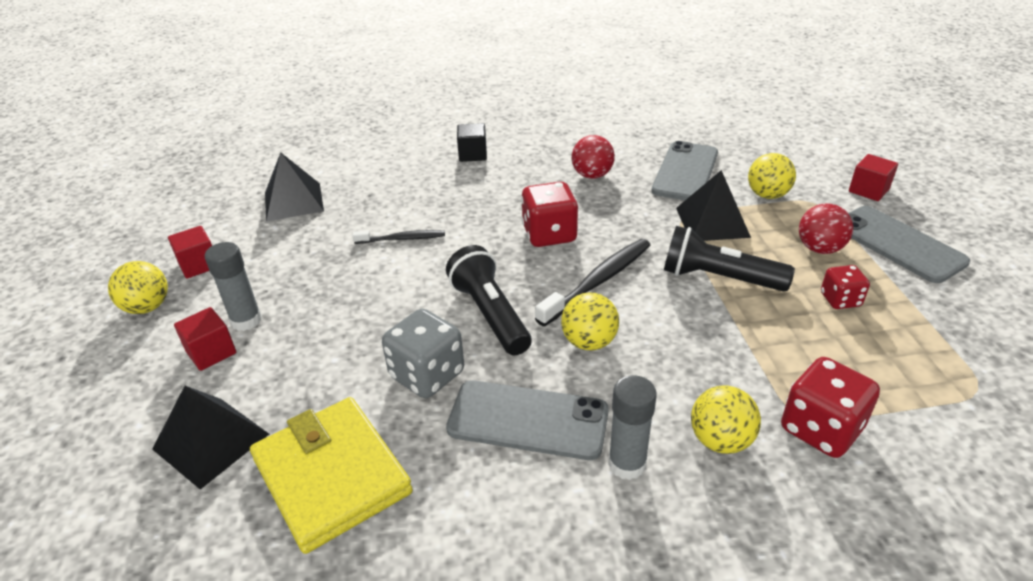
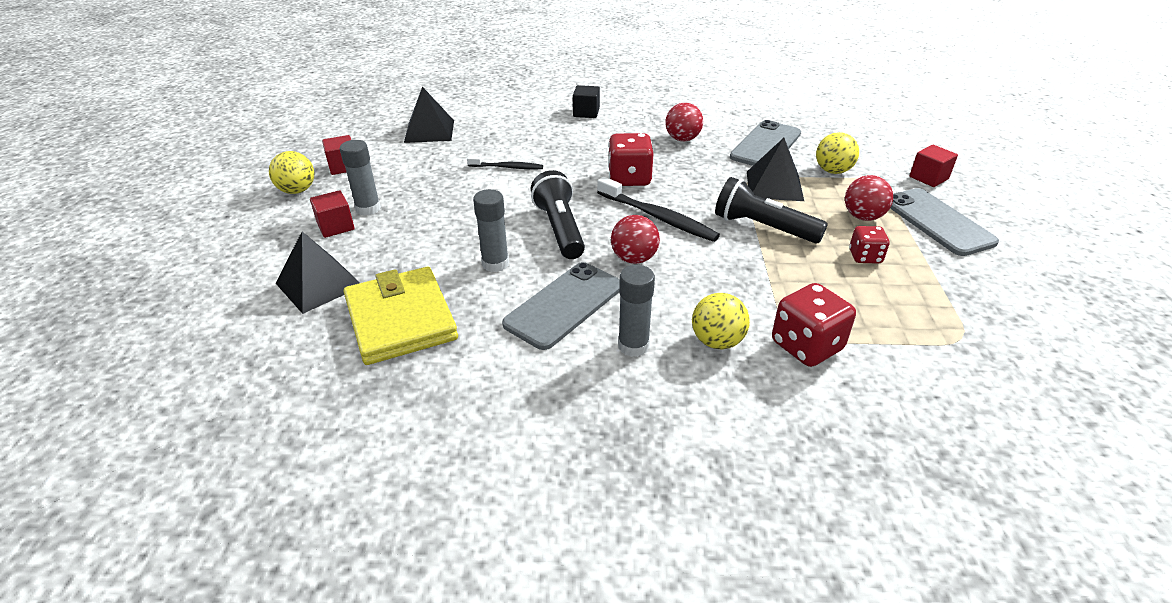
camera: 10 degrees right, 0 degrees up
grey dice [382,309,464,398] -> grey glue stick [473,189,509,272]
grey phone [446,380,609,460] -> grey phone turned 75 degrees counterclockwise [502,262,620,350]
black toothbrush [535,239,650,327] -> black toothbrush turned 75 degrees clockwise [597,177,720,242]
yellow ball [561,292,619,350] -> red ball [611,215,660,264]

